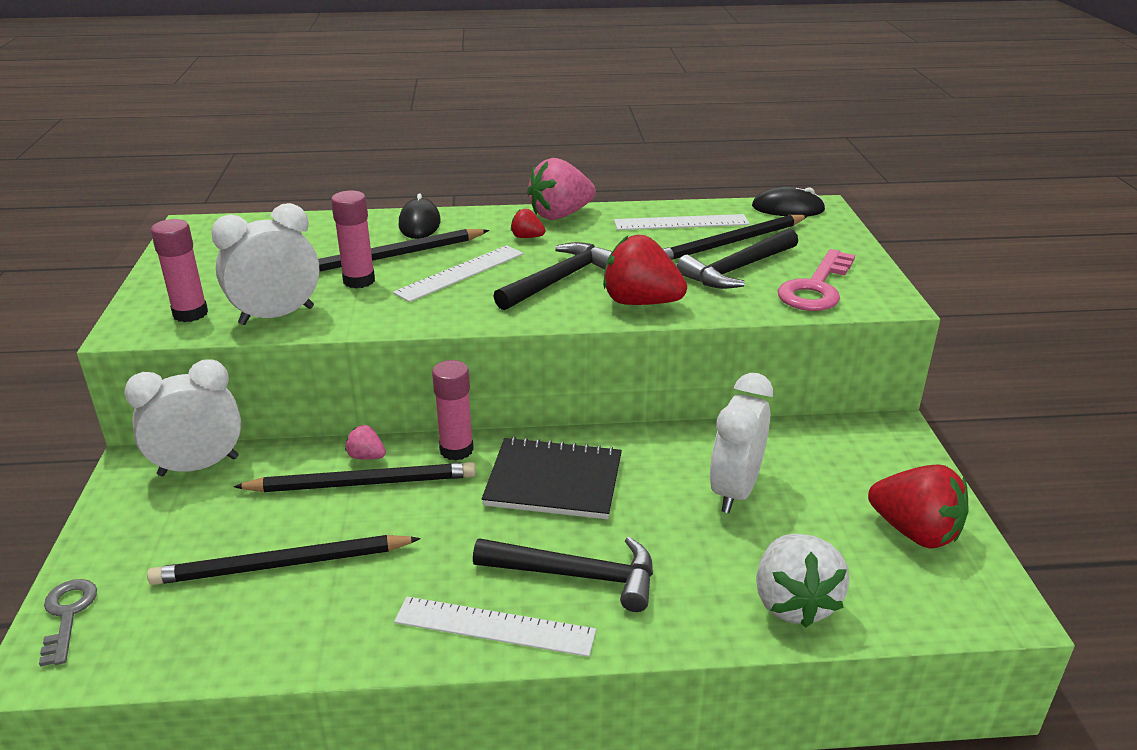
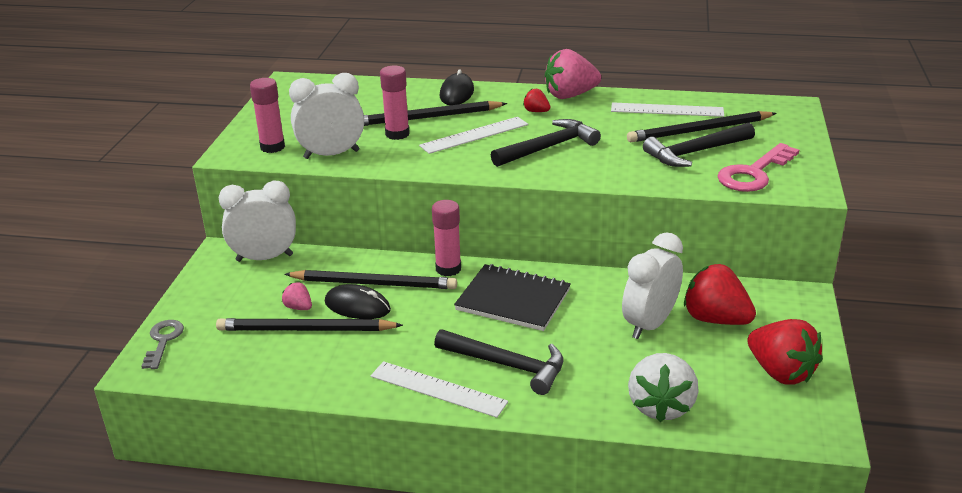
camera: 15 degrees right, 0 degrees up
pink strawberry [345,425,386,460] -> pink strawberry moved to [282,282,312,310]
red strawberry [603,235,687,305] -> red strawberry moved to [684,264,756,325]
black mouse [752,187,826,216] -> black mouse moved to [325,284,391,319]

